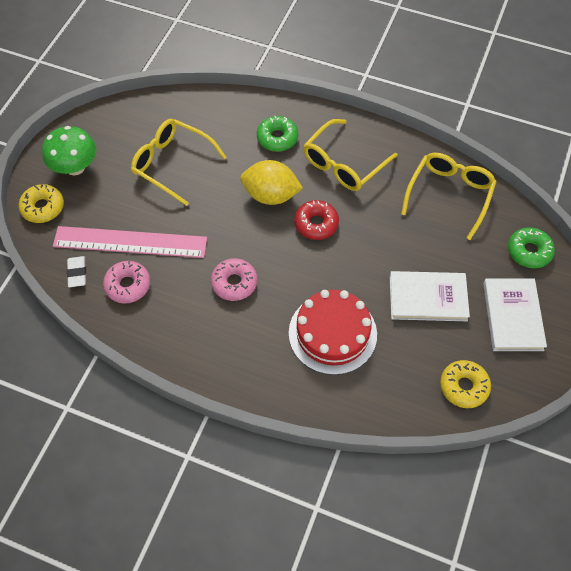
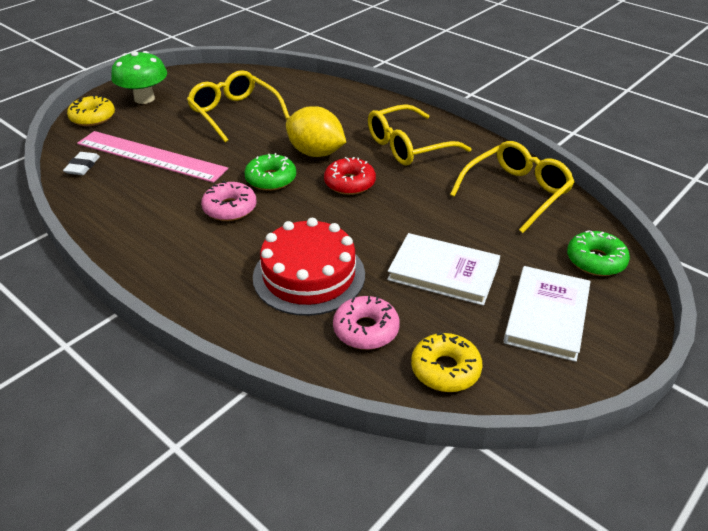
camera: 20 degrees right, 20 degrees down
pink donut [103,261,150,303] -> pink donut moved to [333,296,400,350]
green donut [257,116,298,152] -> green donut moved to [244,153,296,191]

